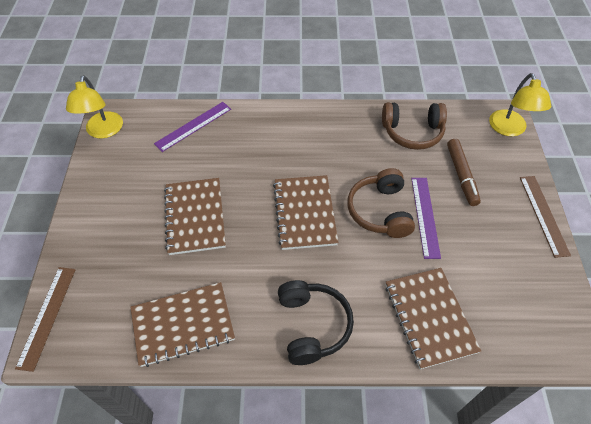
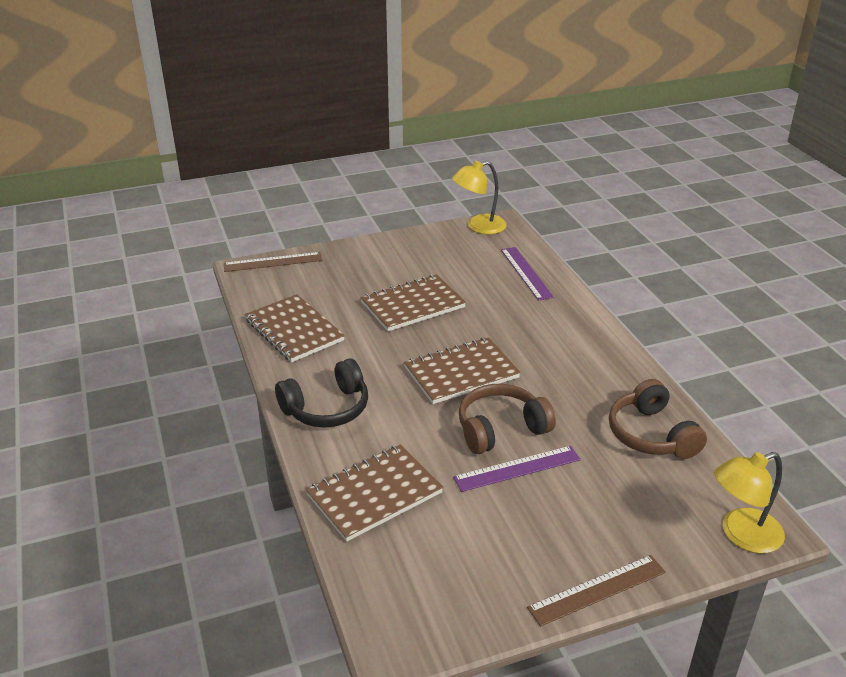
camera: 70 degrees right, 20 degrees down
purple ruler [154,102,231,152] -> purple ruler turned 45 degrees clockwise [501,247,554,301]
brown marker [447,139,481,206] -> none

